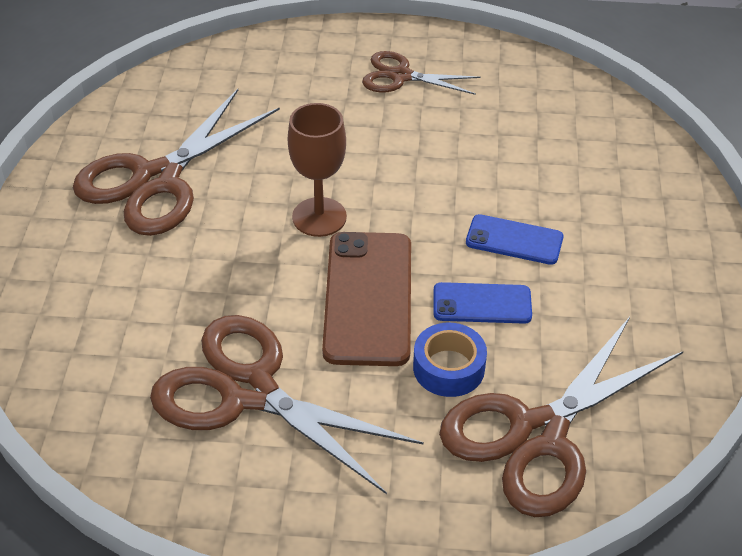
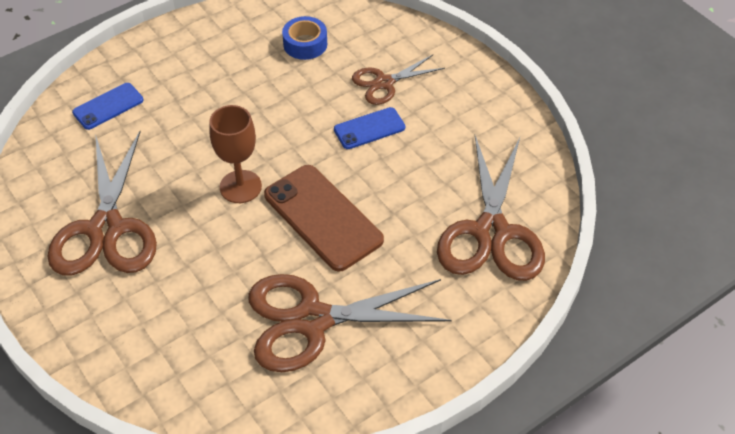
camera: 40 degrees left, 5 degrees up
brown scissors [362,51,481,95] -> brown scissors moved to [352,55,445,105]
blue tape [413,323,487,397] -> blue tape moved to [282,16,327,60]
blue phone [434,282,532,324] -> blue phone moved to [72,83,144,130]

